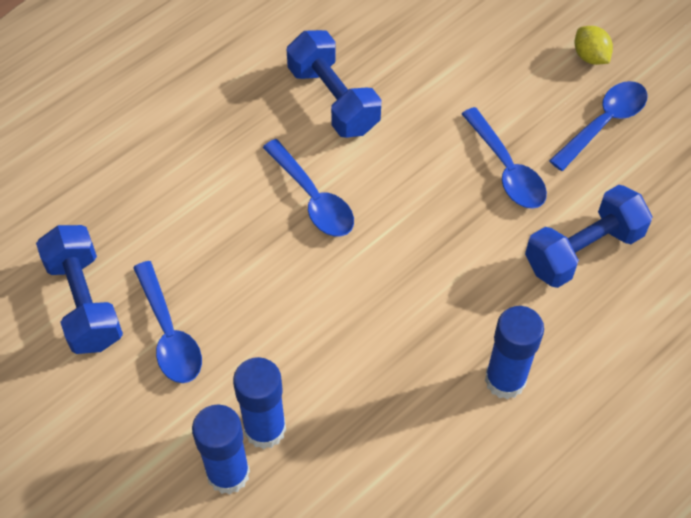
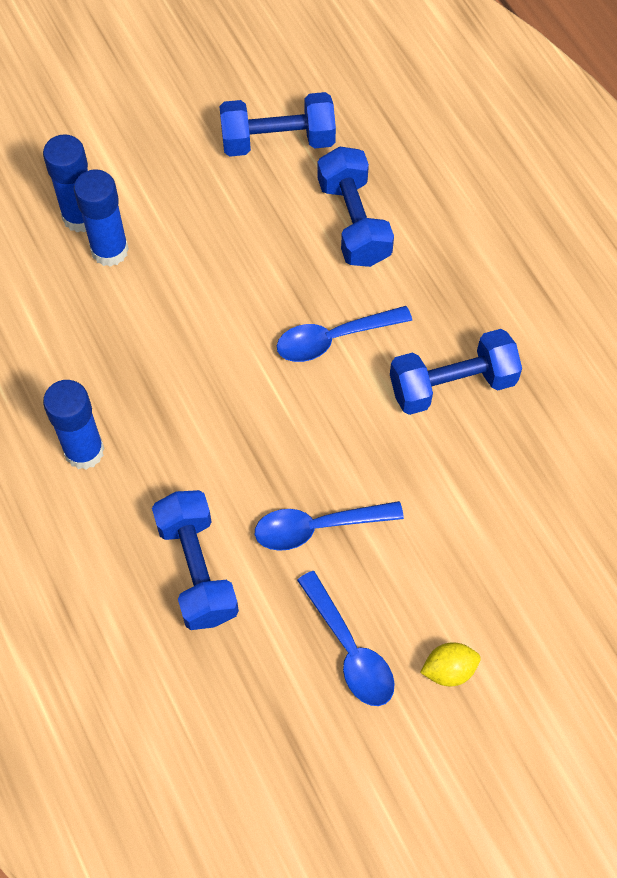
camera: 105 degrees right, 5 degrees up
blue spoon [133,261,202,383] -> none
none -> blue dumbbell [317,146,394,267]

